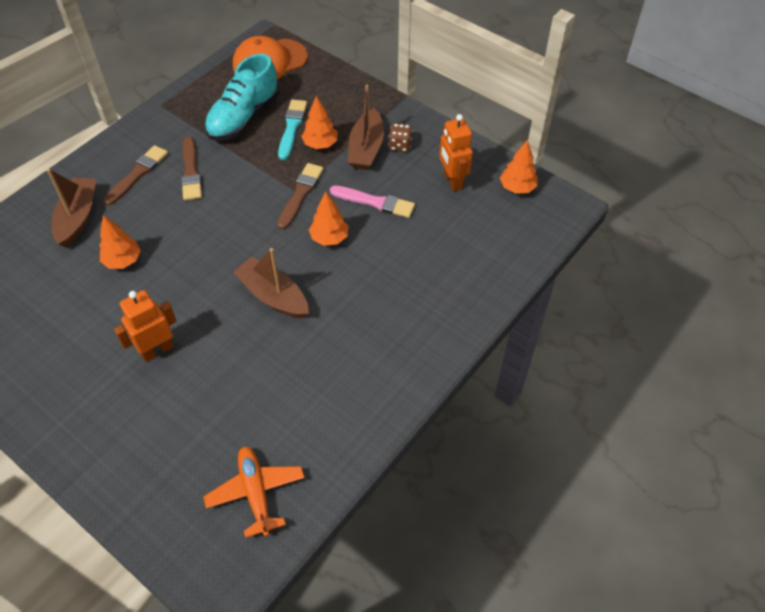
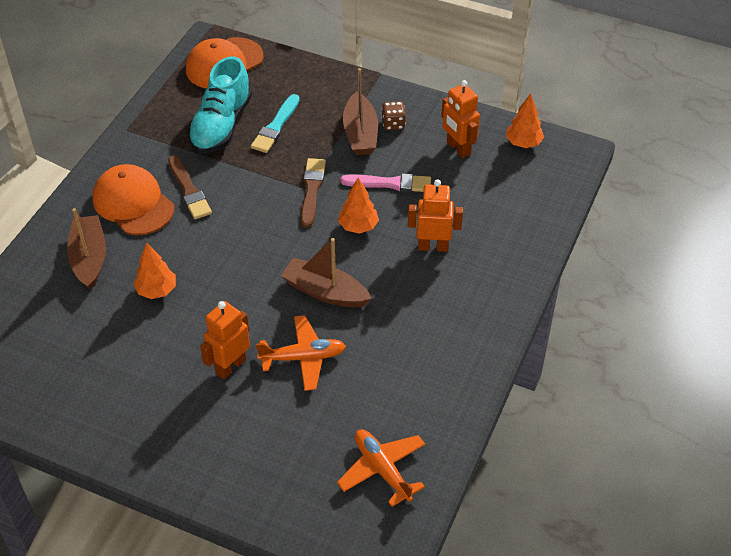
camera: 15 degrees left, 5 degrees down
brown brush [103,145,168,206] -> orange cap [92,164,174,235]
turquoise brush [278,99,307,160] -> turquoise brush turned 150 degrees counterclockwise [251,94,300,153]
orange tree [301,96,337,149] -> none
none -> orange plane [256,315,346,391]
none -> orange robot [408,179,463,252]

